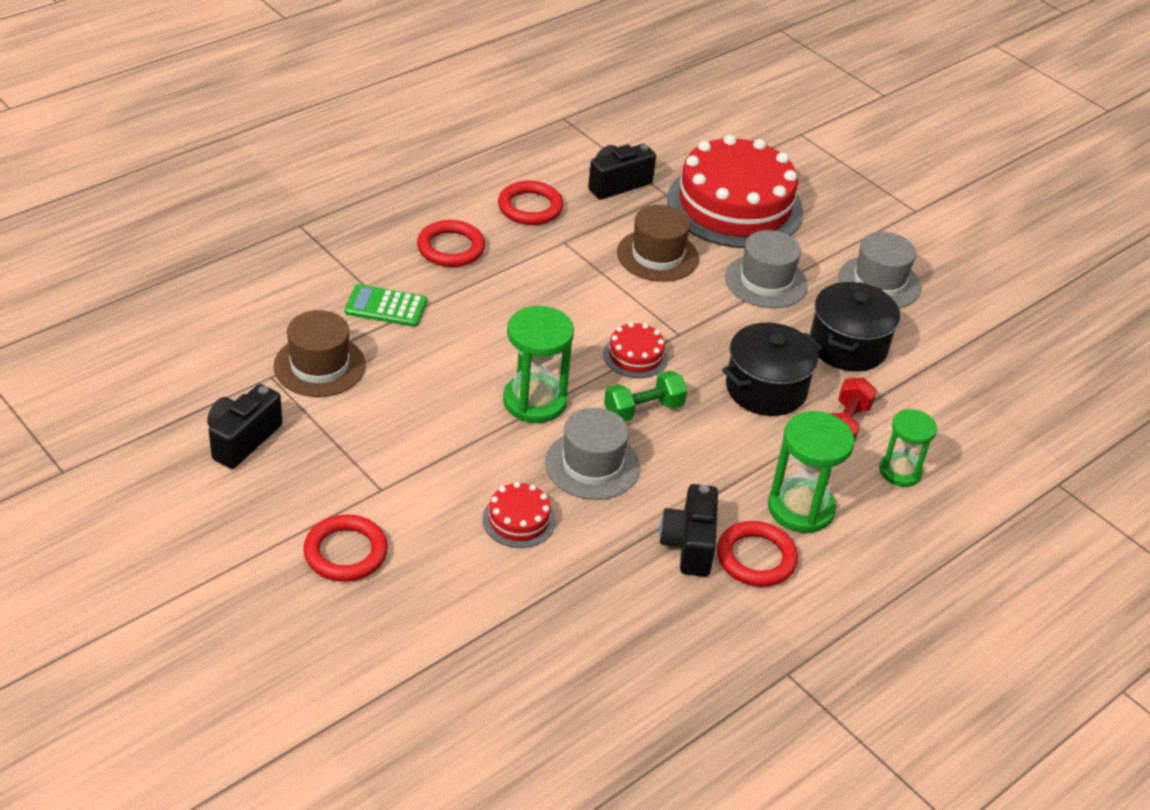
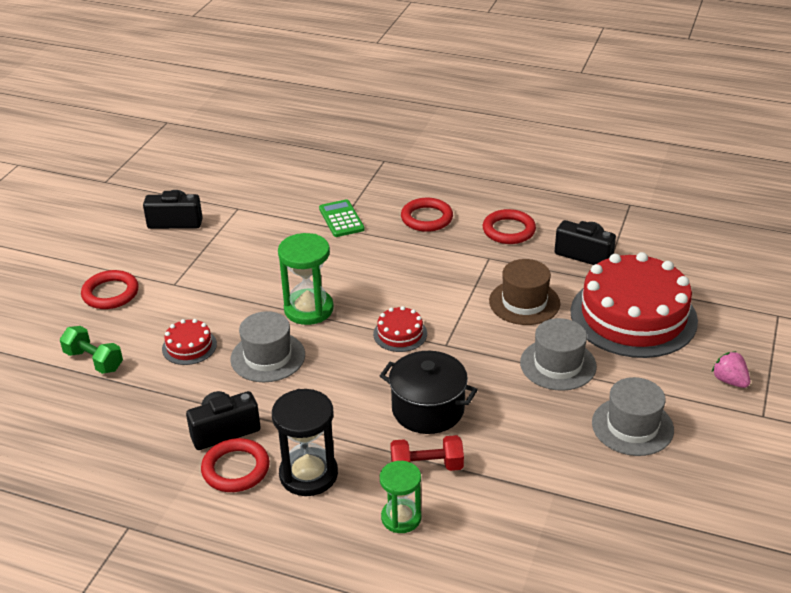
camera: 65 degrees right, 5 degrees down
brown hat [273,310,366,397] -> none
green dumbbell [604,371,687,422] -> green dumbbell moved to [60,326,123,374]
green hourglass [768,411,855,533] -> black hourglass [272,389,338,496]
black pot [810,282,900,372] -> none
none -> pink strawberry [712,351,750,388]

